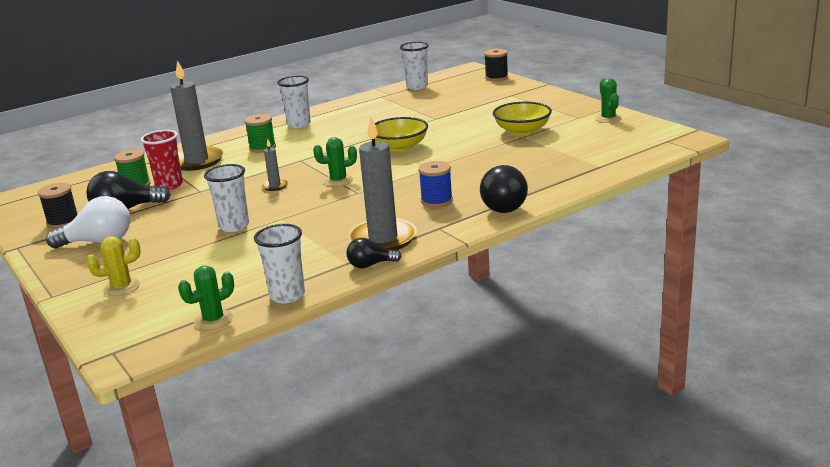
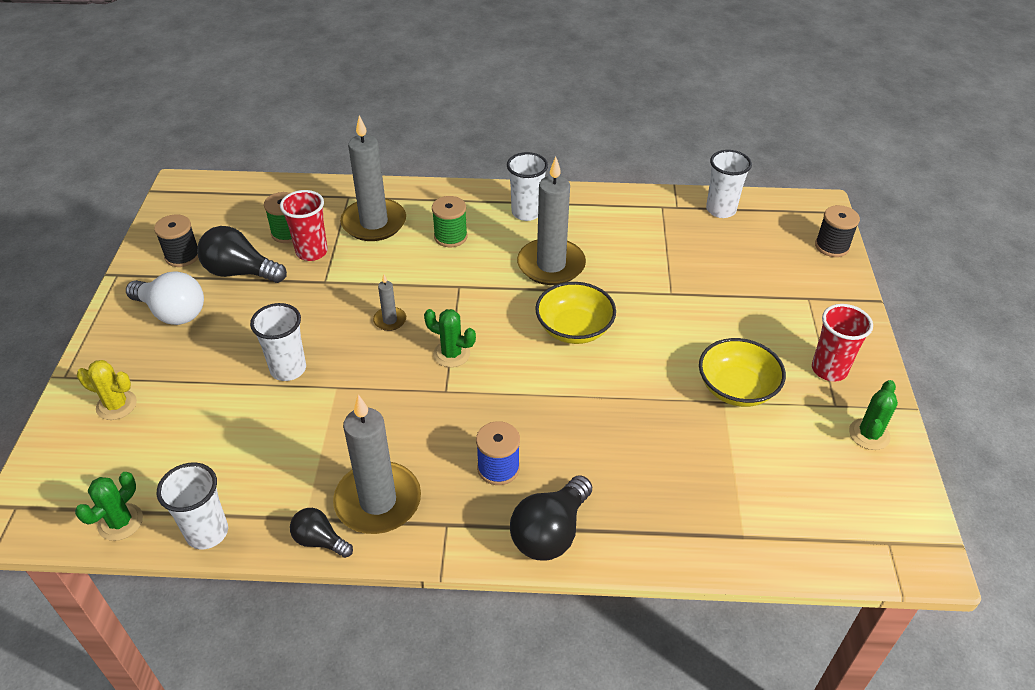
camera: 35 degrees right, 20 degrees up
green cactus [178,265,234,330] -> green cactus turned 60 degrees counterclockwise [75,472,143,541]
none -> grey candle [517,157,586,285]
none -> red cup [812,304,873,381]

